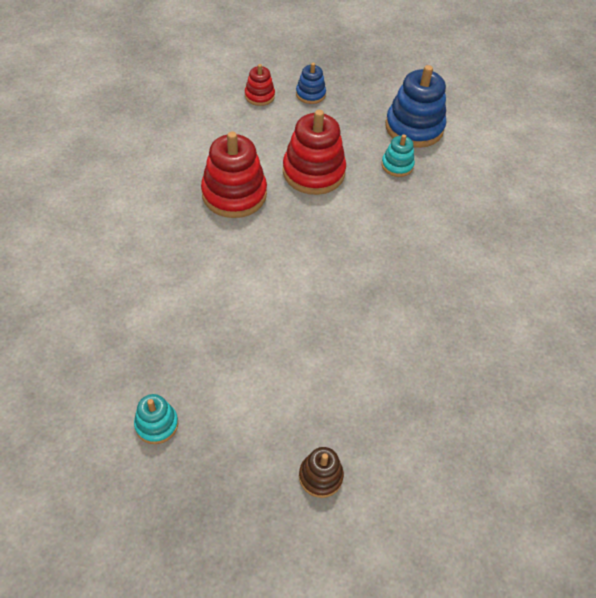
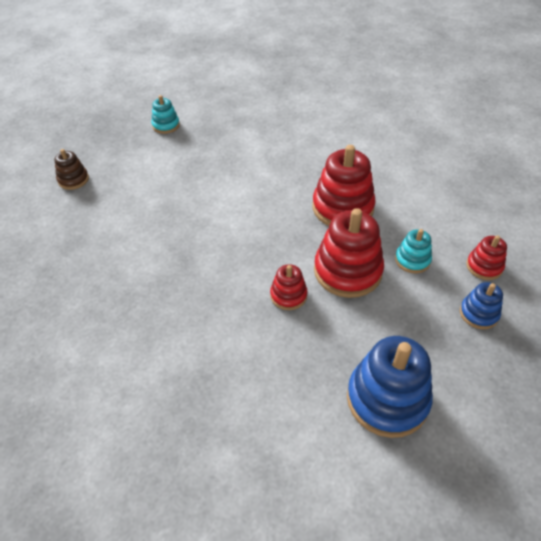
camera: 120 degrees right, 5 degrees down
turquoise stacking toy [381,134,415,177] -> turquoise stacking toy moved to [395,229,432,273]
none -> red stacking toy [270,264,308,310]

